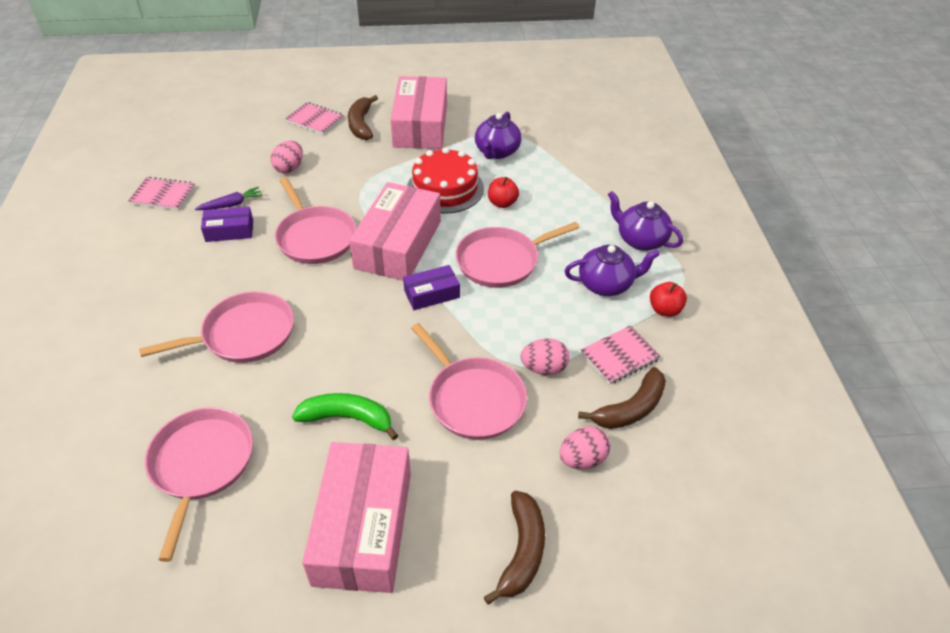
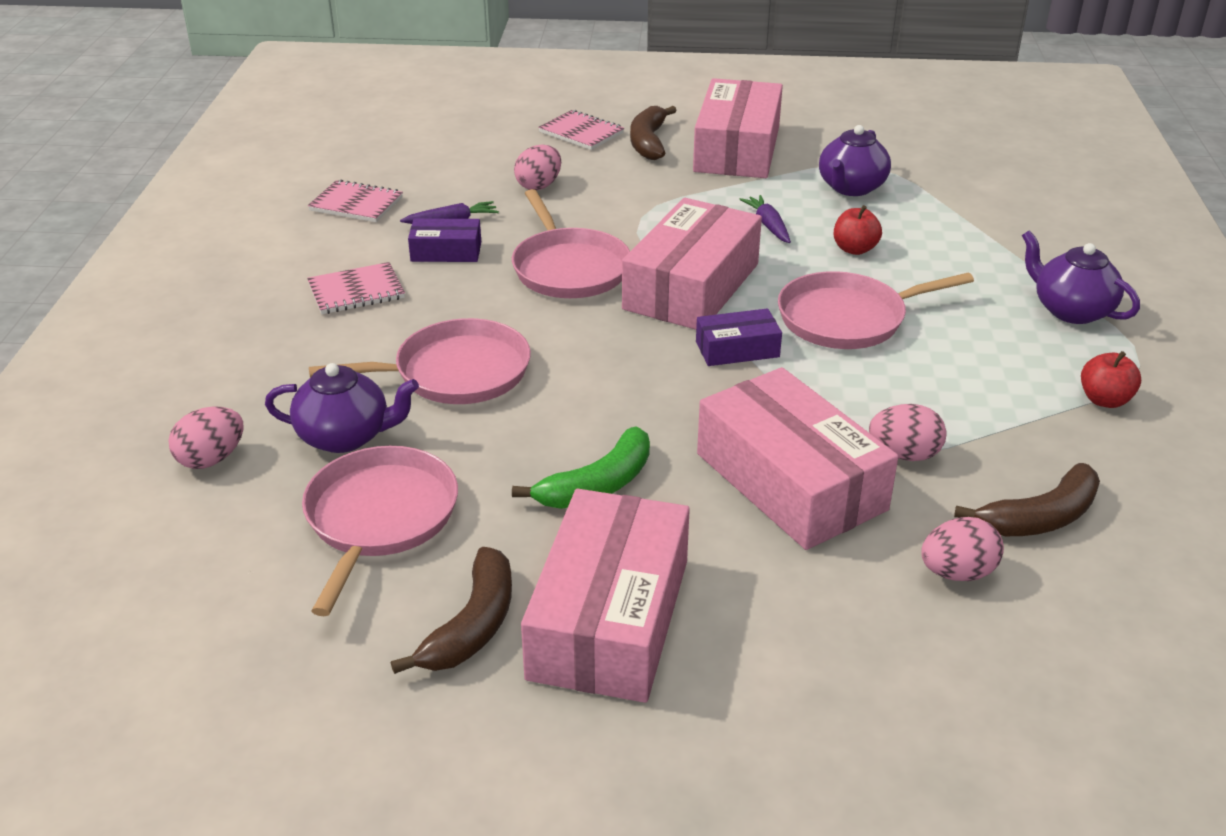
camera: 10 degrees right, 10 degrees down
green banana [292,393,398,440] -> green banana turned 120 degrees clockwise [512,426,650,509]
red cake [407,147,484,214] -> purple carrot [740,195,791,243]
pink pan [411,323,527,440] -> pink box [697,367,898,550]
brown banana [484,491,545,605] -> brown banana moved to [391,547,512,674]
purple teapot [565,245,660,296] -> purple teapot moved to [265,363,419,453]
pink notebook [581,326,661,384] -> pink notebook moved to [307,262,405,314]
none -> pink egg [169,406,244,469]

